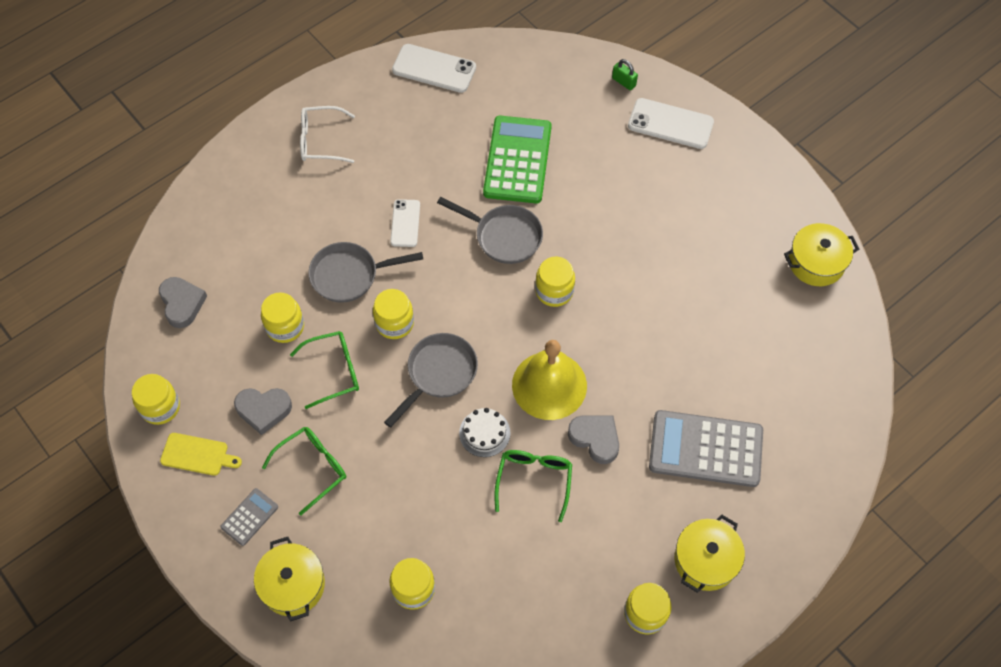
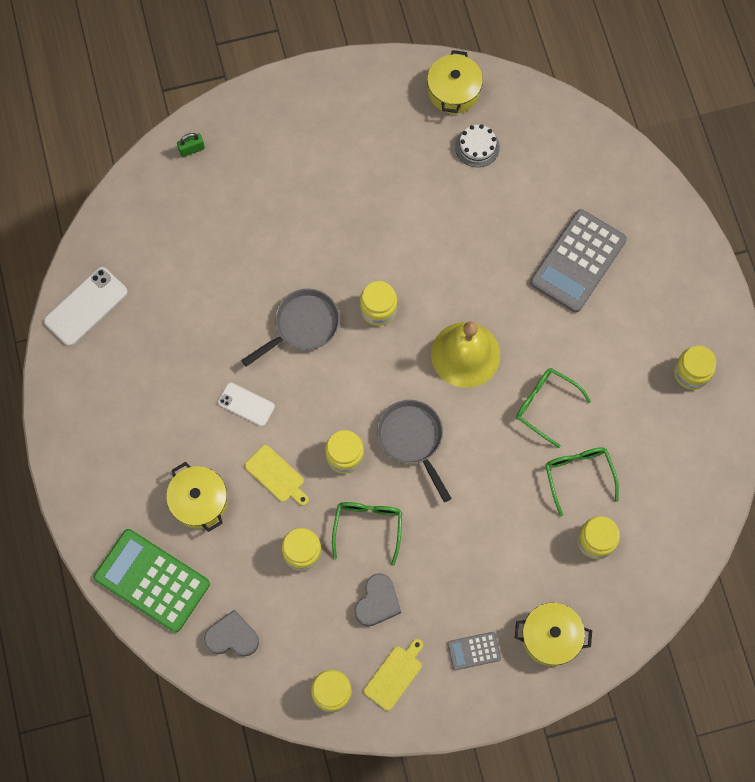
camera: 65 degrees left, 10 degrees up
grey calculator [220,488,278,546] -> grey calculator turned 75 degrees counterclockwise [447,632,501,670]
green glasses [262,427,346,516] -> green glasses moved to [545,447,619,516]
white glasses [300,106,355,163] -> none
grey pan [308,242,423,303] -> yellow cutting board [245,445,309,506]
white cake [459,408,510,457] -> white cake moved to [455,124,500,167]
green calculator [483,116,552,203] -> green calculator moved to [94,529,210,633]
grey heart [568,415,619,464] -> none
white phone [628,98,714,149] -> none
yellow pot [675,515,745,593] -> yellow pot moved to [166,462,228,532]

